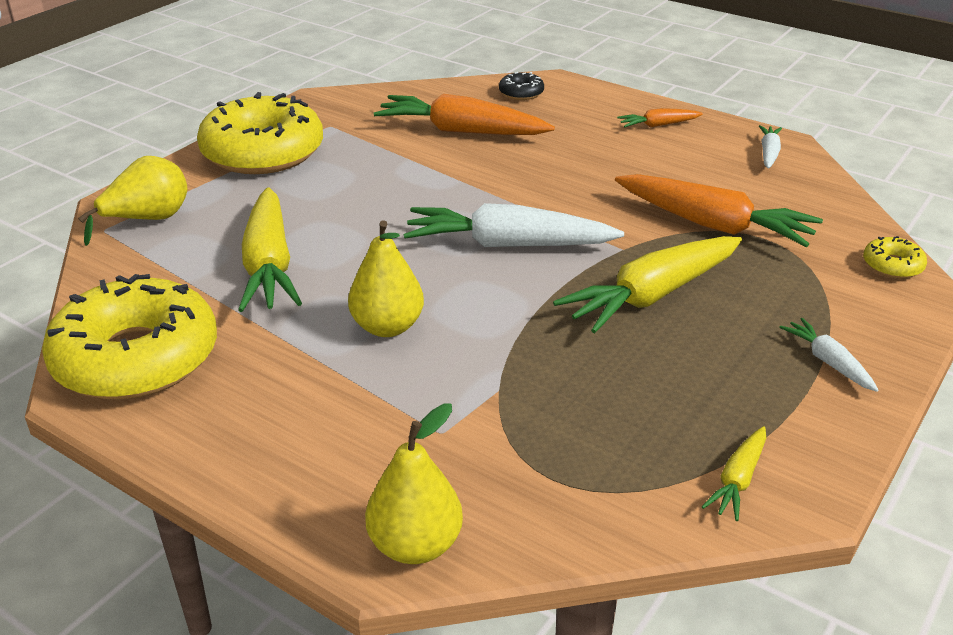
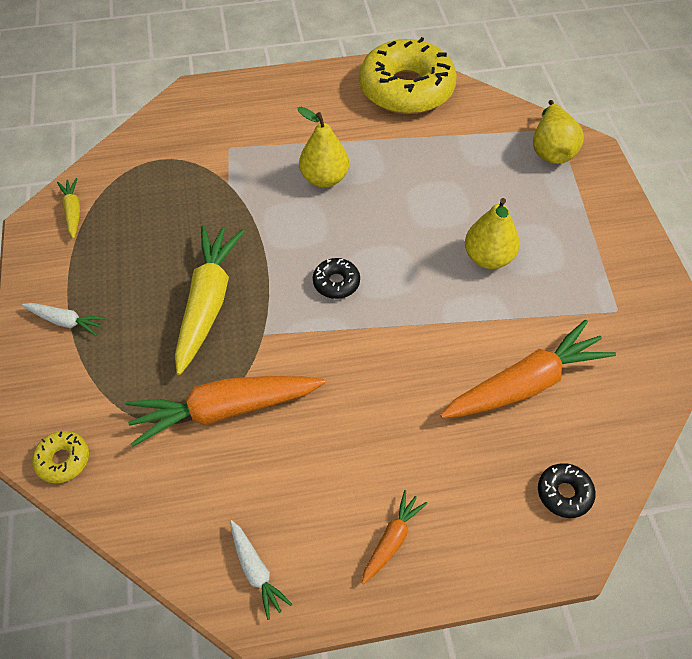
camera: 135 degrees right, 20 degrees up
yellow donut [197,92,323,174] -> none
yellow carrot [238,187,302,312] -> none
yellow pear [365,403,463,564] -> yellow pear moved to [465,198,520,269]
white carrot [404,203,624,247] -> black donut [313,258,360,299]

